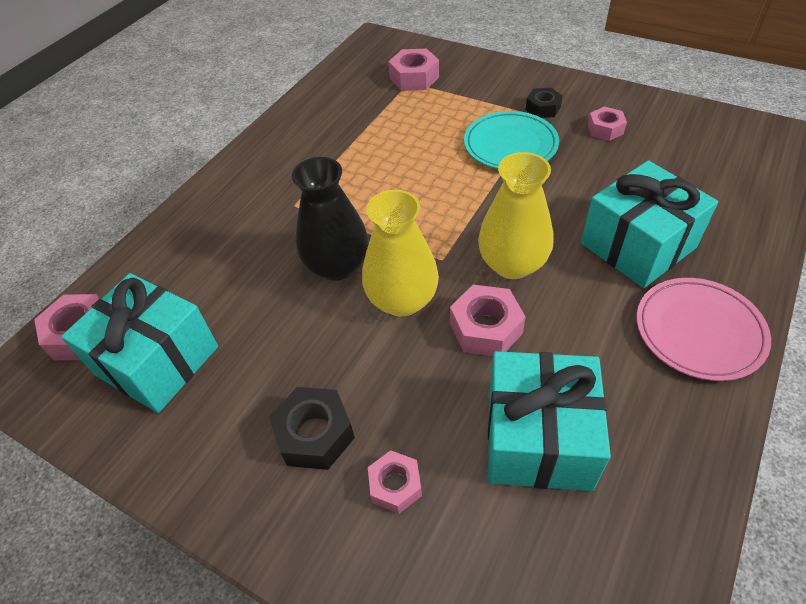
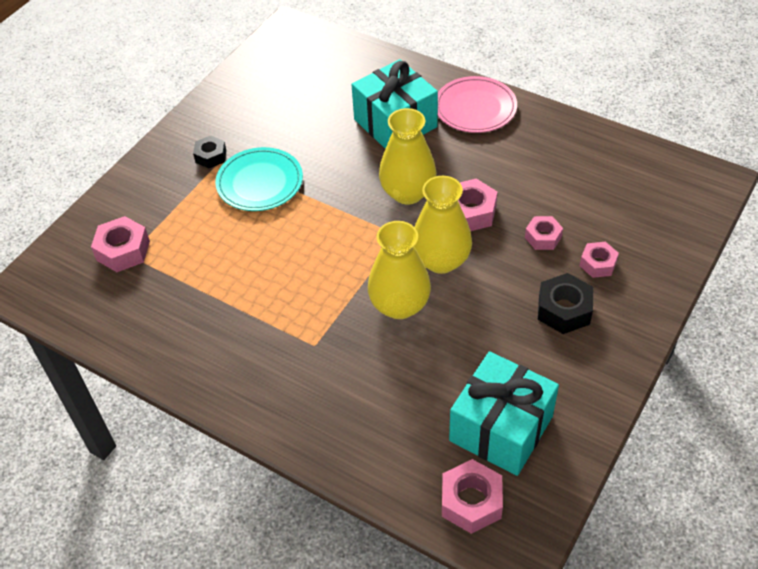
camera: 90 degrees left, 0 degrees up
black vase [292,157,369,281] -> yellow vase [368,221,431,319]
turquoise gift [488,351,611,491] -> none
pink nut [588,107,627,141] -> pink nut moved to [525,216,563,250]

